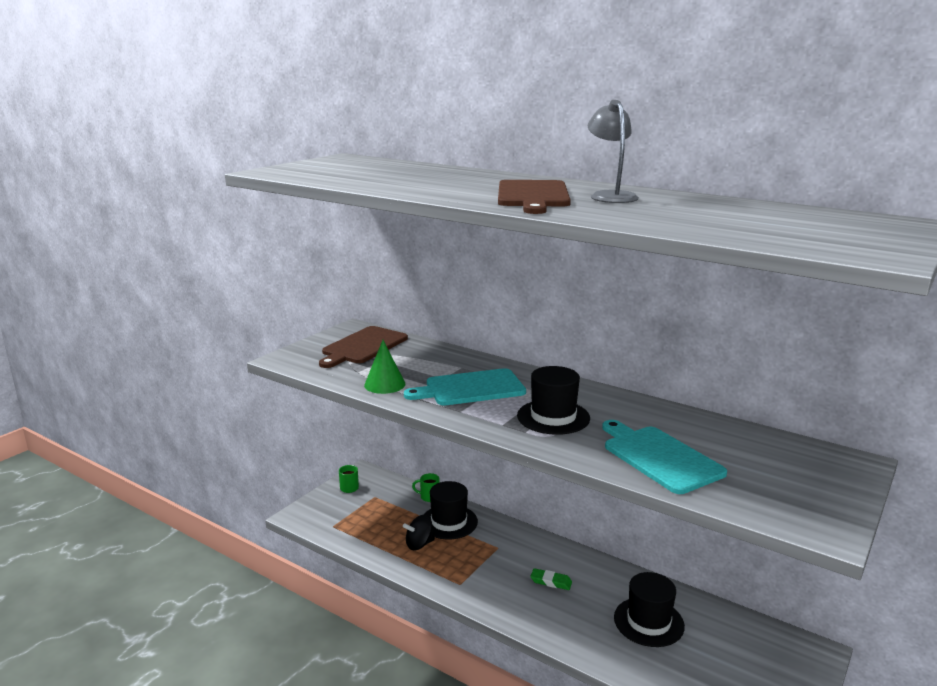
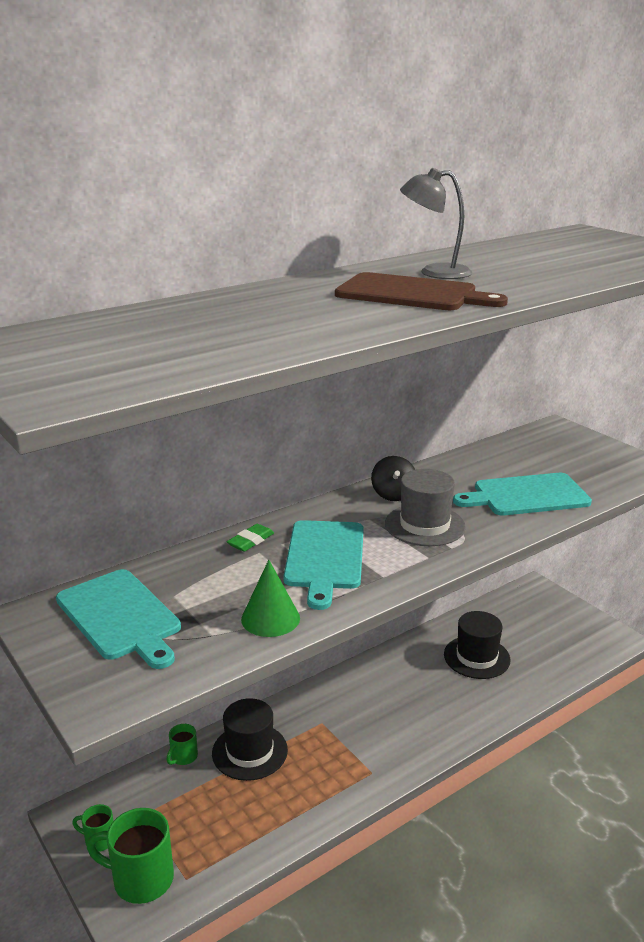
camera: 70 degrees left, 5 degrees up
brown cutting board [319,326,408,368] -> turquoise cutting board [56,569,181,669]
black spinning top [403,515,435,550] -> black spinning top moved to [371,456,415,501]
black hat [517,366,590,435] -> grey hat [385,469,466,546]
green eraser [530,568,572,590] -> green eraser moved to [227,524,274,552]
none -> green mug [87,808,174,904]

